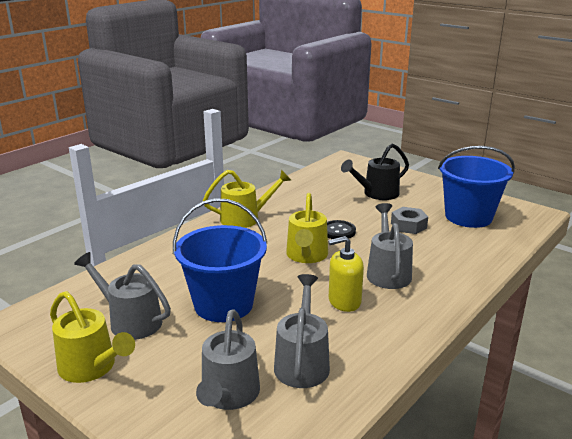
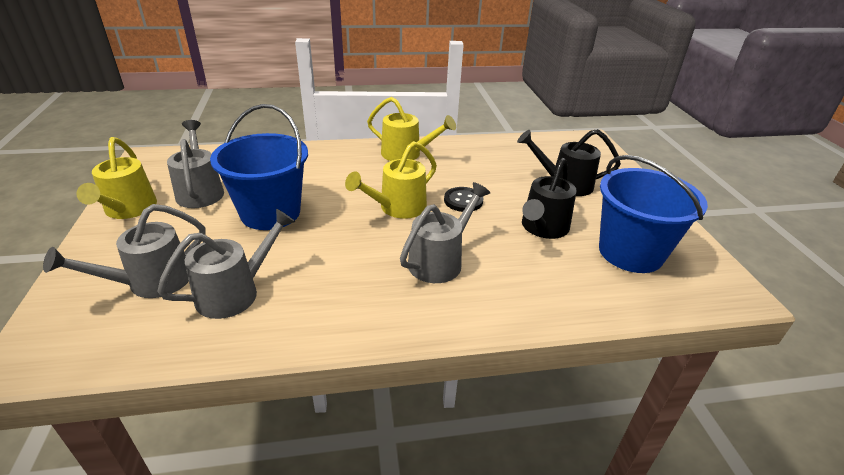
camera: 40 degrees right, 10 degrees up
yellow soap dispenser [328,236,364,312] -> none
grey nut [391,207,428,234] -> black watering can [522,158,577,239]

